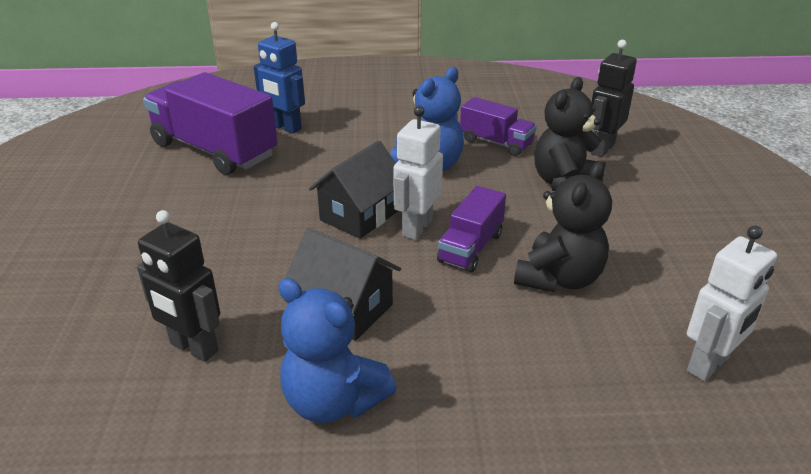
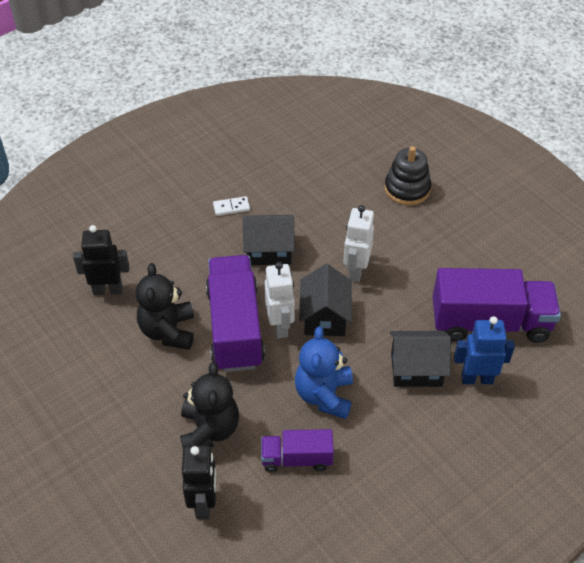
camera: 145 degrees right, 15 degrees up
black robot [137,210,220,362] -> black robot moved to [73,225,130,295]
blue teddy bear [279,278,397,423] -> white domino [213,196,250,216]
purple truck [437,186,506,272] -> purple truck [206,255,265,372], size x1.85
white robot [687,225,777,381] -> white robot moved to [343,205,374,282]
none -> black stacking toy [385,146,431,205]
none -> black house [390,331,451,387]

